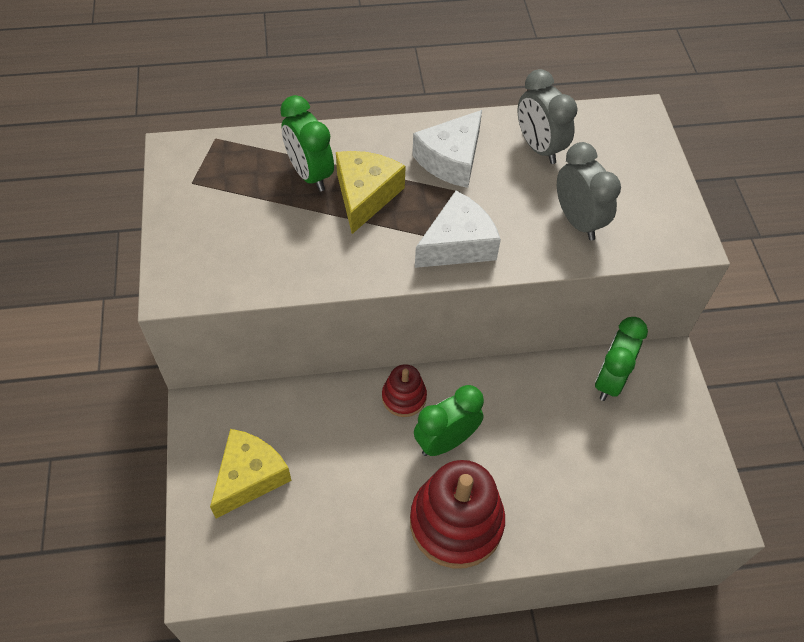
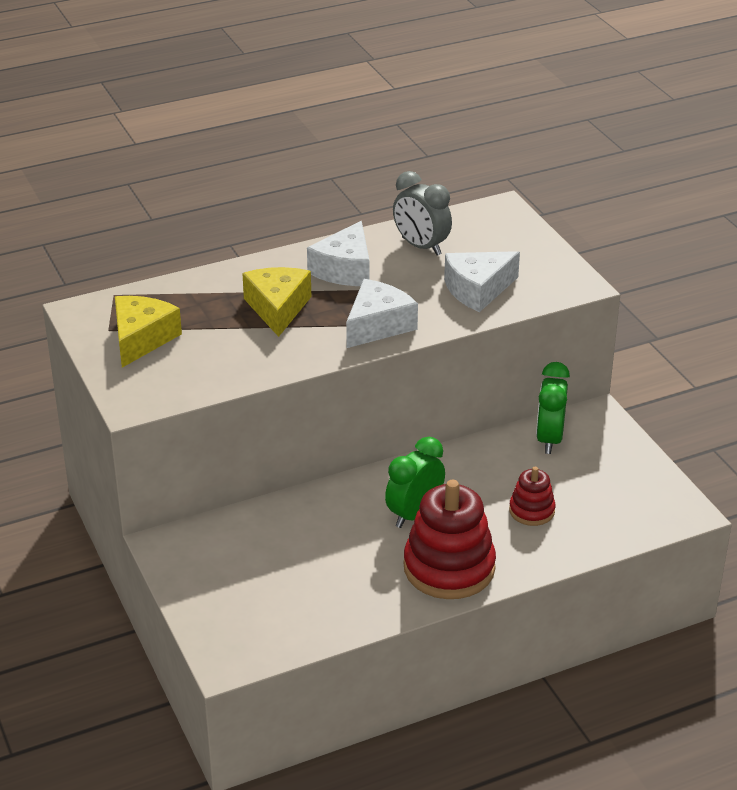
camera: 15 degrees left, 20 degrees down
yellow cheese [210,429,292,518] -> yellow cheese moved to [115,296,182,368]
green clock [280,95,334,191] -> none
red stacking toy [382,364,427,417] -> red stacking toy moved to [509,467,555,526]
grey clock [557,142,621,240] -> white cheese [444,251,520,312]

